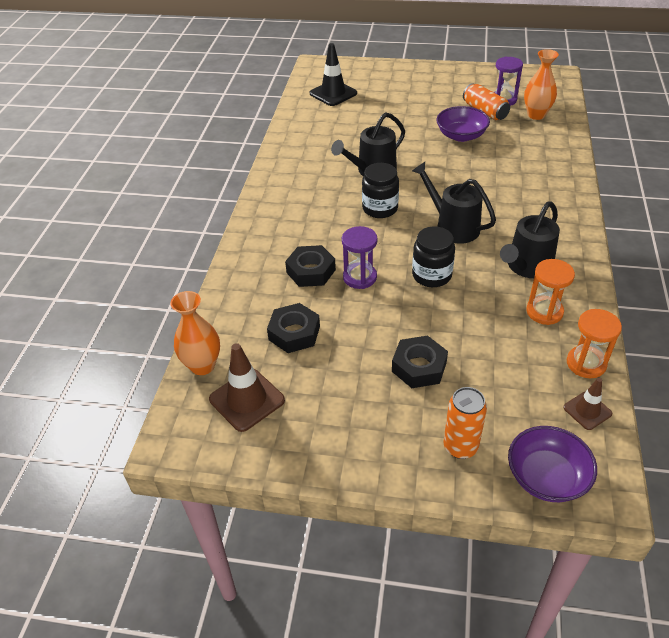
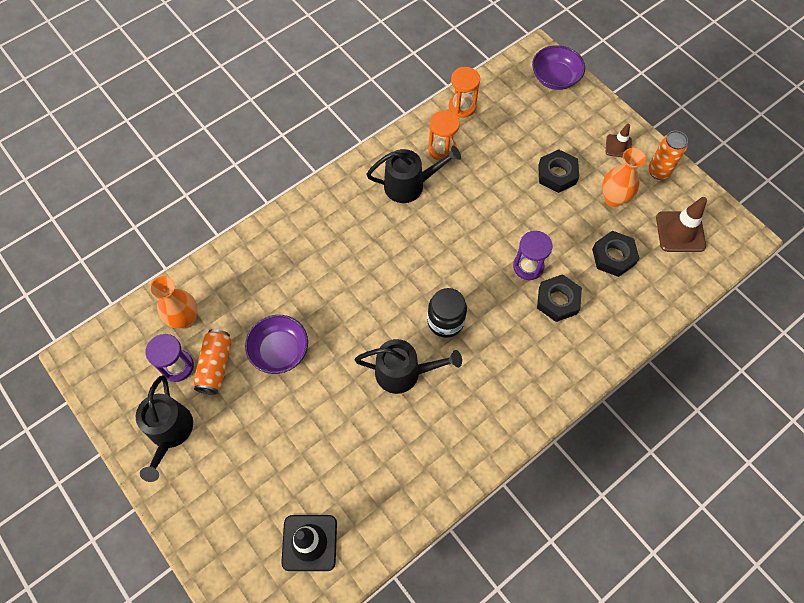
camera: 140 degrees left, 20 degrees up
orange vase [170,291,220,375] -> orange vase moved to [602,148,646,207]
black watering can [412,162,496,244] -> black watering can moved to [136,375,193,482]
black jar [412,226,455,287] -> none
orange can [443,387,487,459] -> orange can moved to [648,131,688,180]
brown traffic cone [563,378,612,430] -> brown traffic cone moved to [606,124,632,157]

